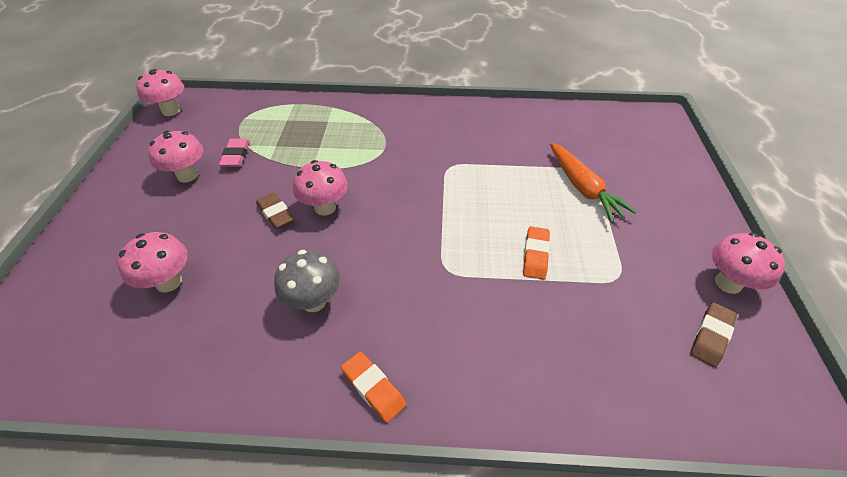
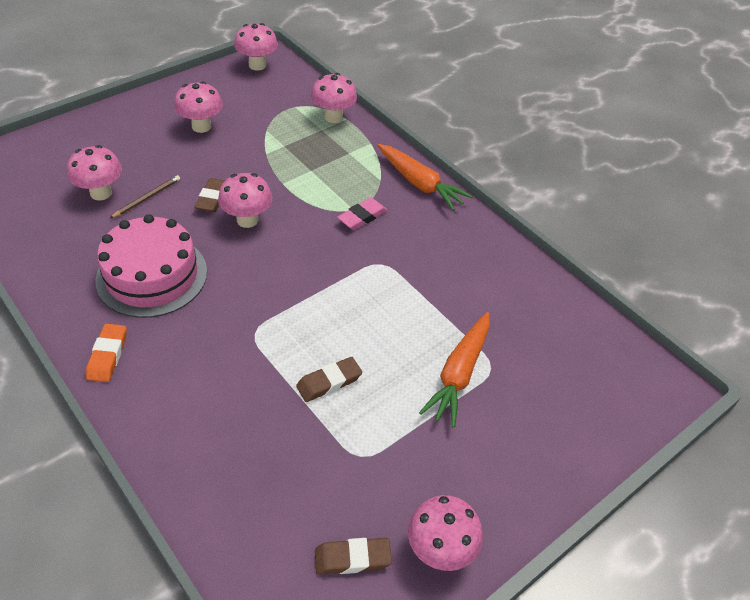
camera: 45 degrees right, 0 degrees up
pink eraser [219,139,250,167] -> pink eraser moved to [337,198,388,230]
grey mushroom [274,250,340,312] -> pink cake [95,214,207,318]
orange eraser [523,226,550,280] -> brown eraser [296,357,362,402]
none -> brown pencil [109,175,180,219]
none -> pink mushroom [311,73,357,123]
none -> orange carrot [377,144,473,210]

